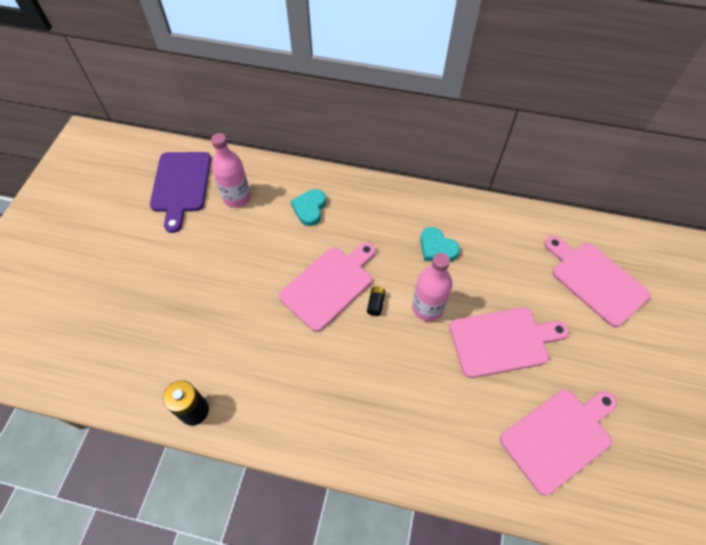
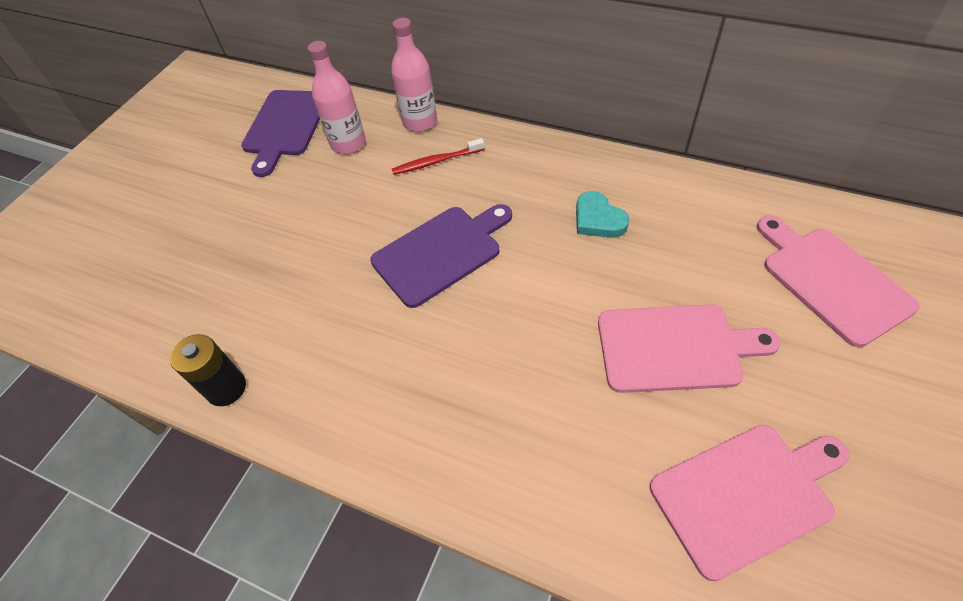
camera: 15 degrees right, 5 degrees down
pink cutting board [279,242,376,332] -> purple cutting board [370,204,512,308]
turquoise heart [291,189,326,226] -> red toothbrush [392,138,485,175]
black battery [367,286,386,316] -> none
pink bottle [412,253,453,322] -> pink bottle moved to [391,18,437,132]

